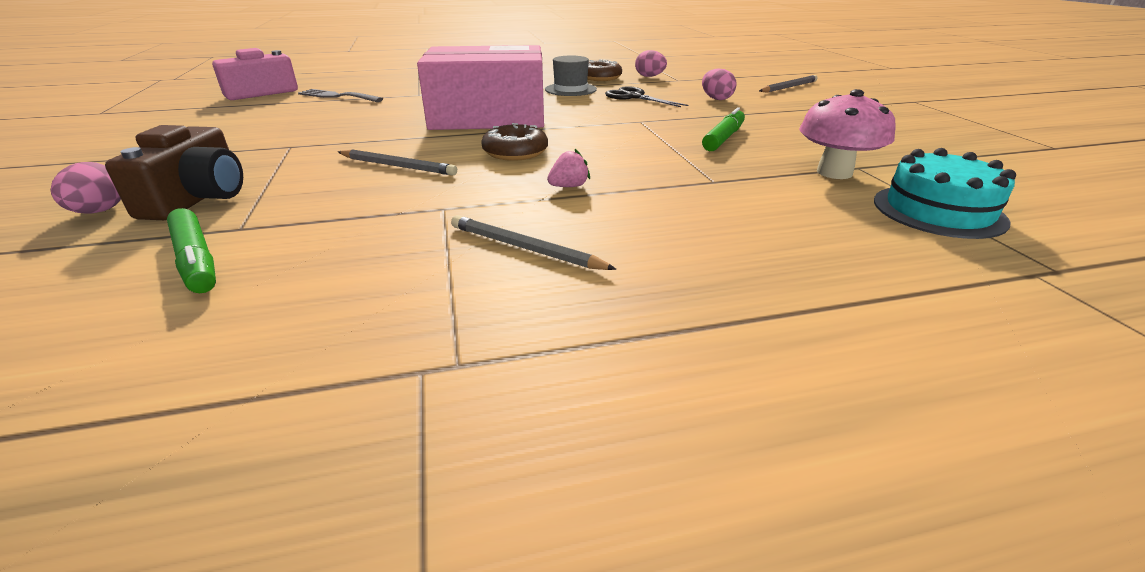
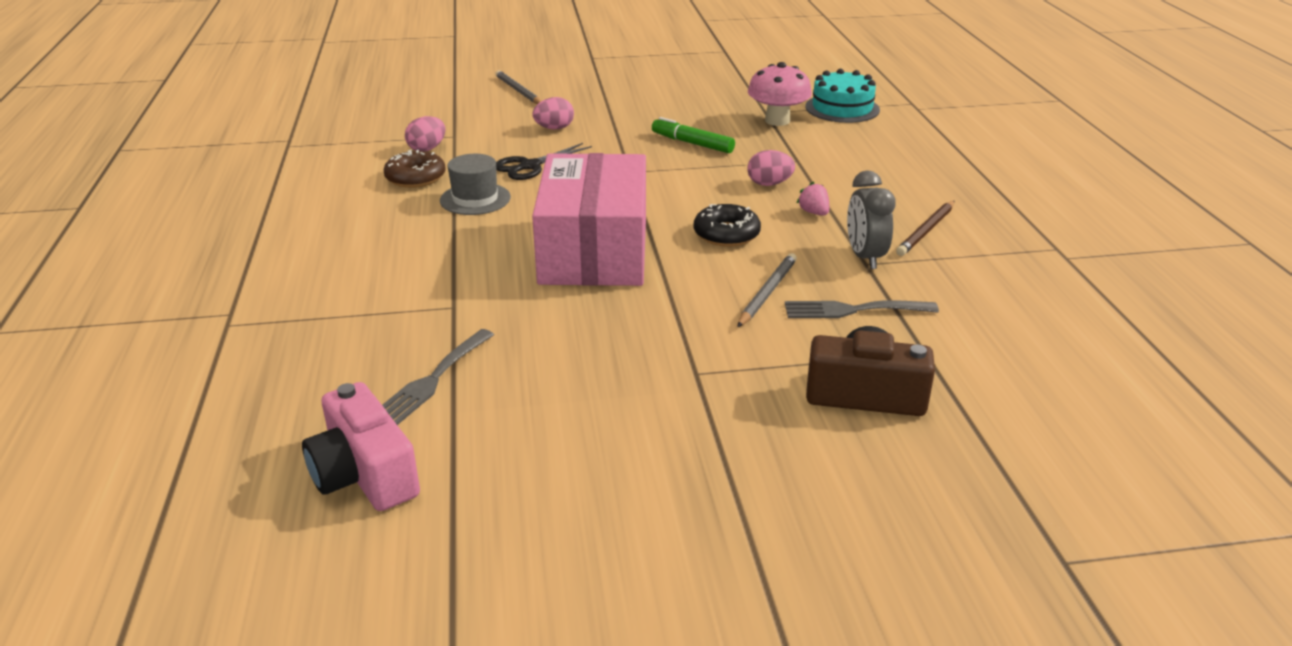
camera: 85 degrees left, 0 degrees up
pink egg [51,162,121,214] -> pink egg moved to [747,150,795,186]
green marker [167,208,216,293] -> none
grey pencil [451,215,617,270] -> brown pencil [896,201,954,256]
brown donut [481,123,548,161] -> black donut [694,204,761,247]
none -> grey fork [785,300,939,318]
none -> grey clock [847,170,896,269]

